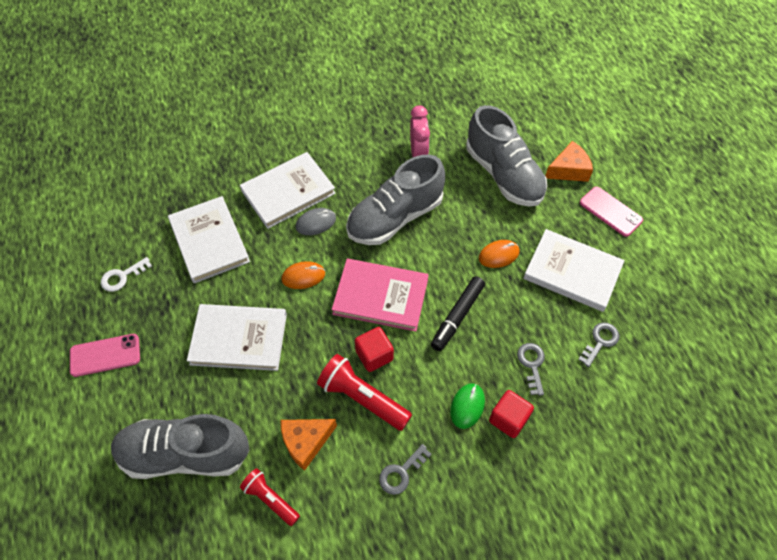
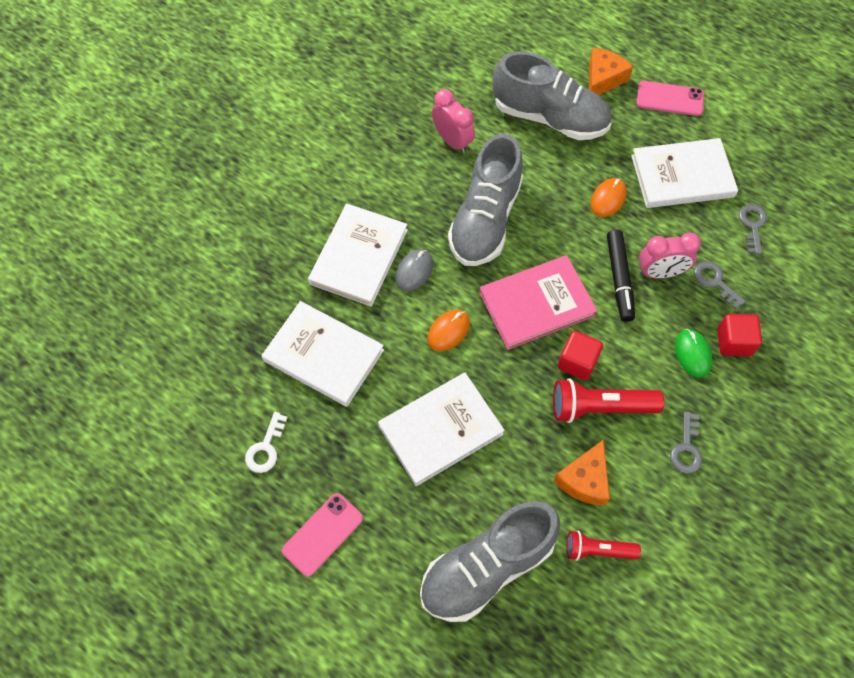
camera: 35 degrees left, 5 degrees up
none -> pink clock [639,233,701,279]

